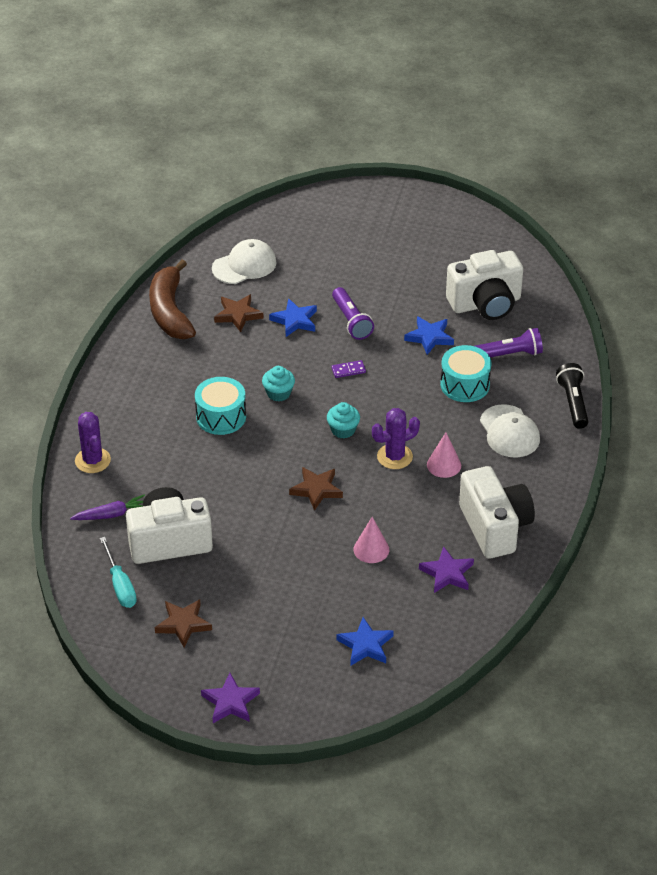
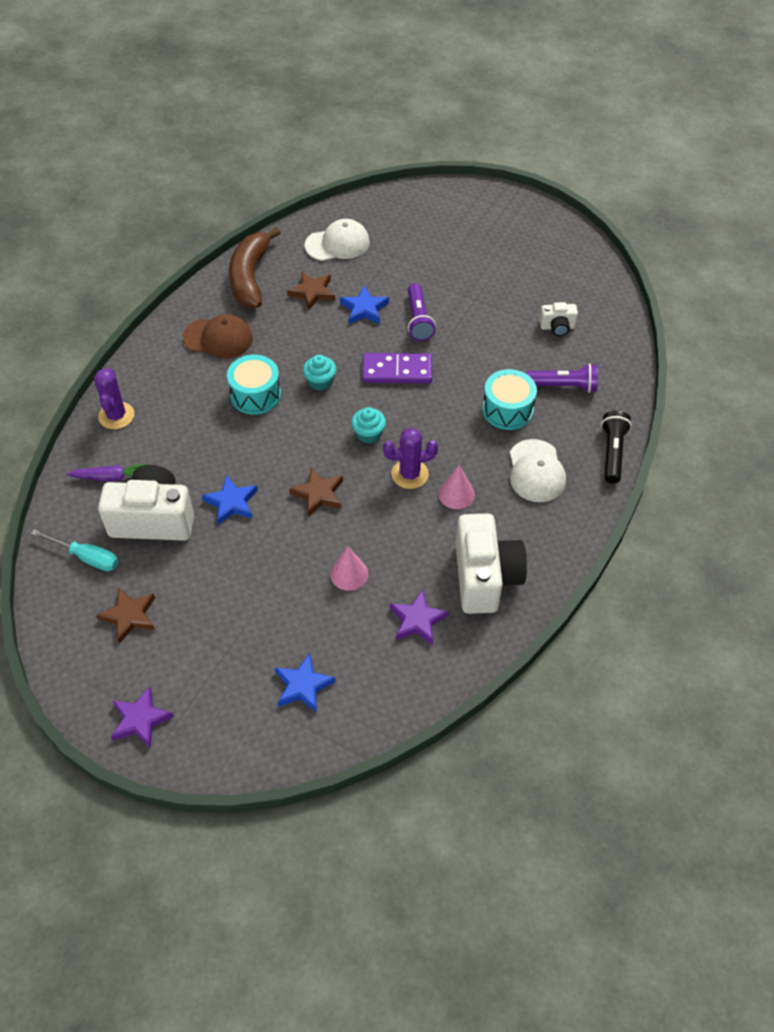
camera: 15 degrees right, 10 degrees up
turquoise screwdriver [100,537,137,608] -> turquoise screwdriver turned 60 degrees counterclockwise [31,529,118,571]
purple domino [331,360,366,378] -> purple domino [362,353,432,384], size x2.12
blue star [404,316,454,355] -> blue star moved to [202,475,258,525]
white camera [446,250,523,320] -> white camera [539,302,578,336], size x0.48
none -> brown cap [183,314,253,358]

